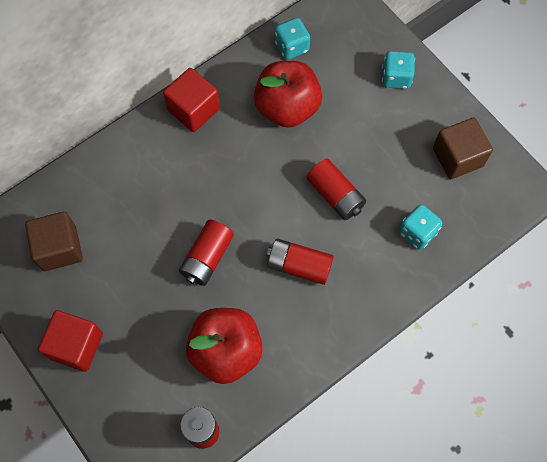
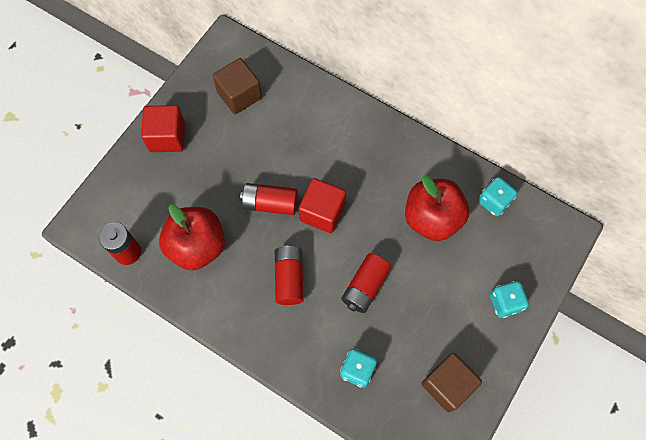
camera: 70 degrees right, 0 degrees up
red cube [163,68,220,132] -> red cube moved to [299,178,346,233]

